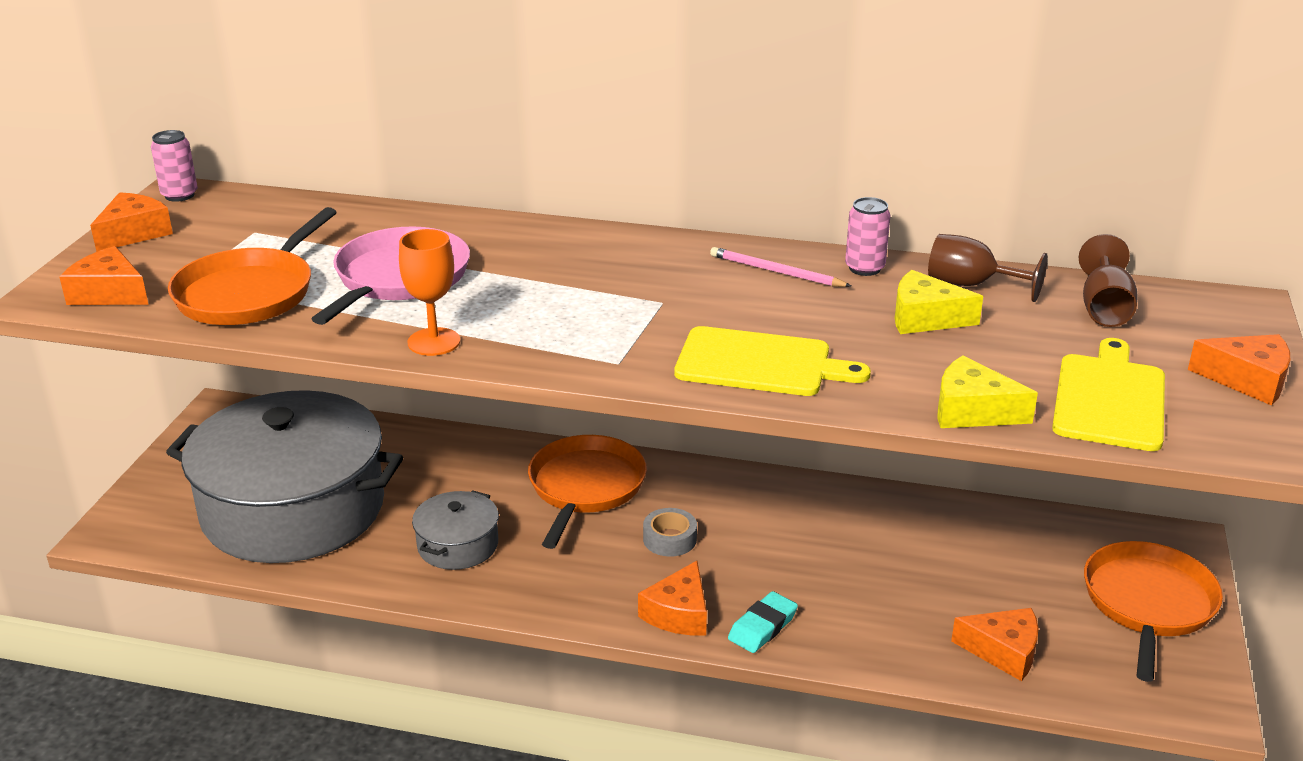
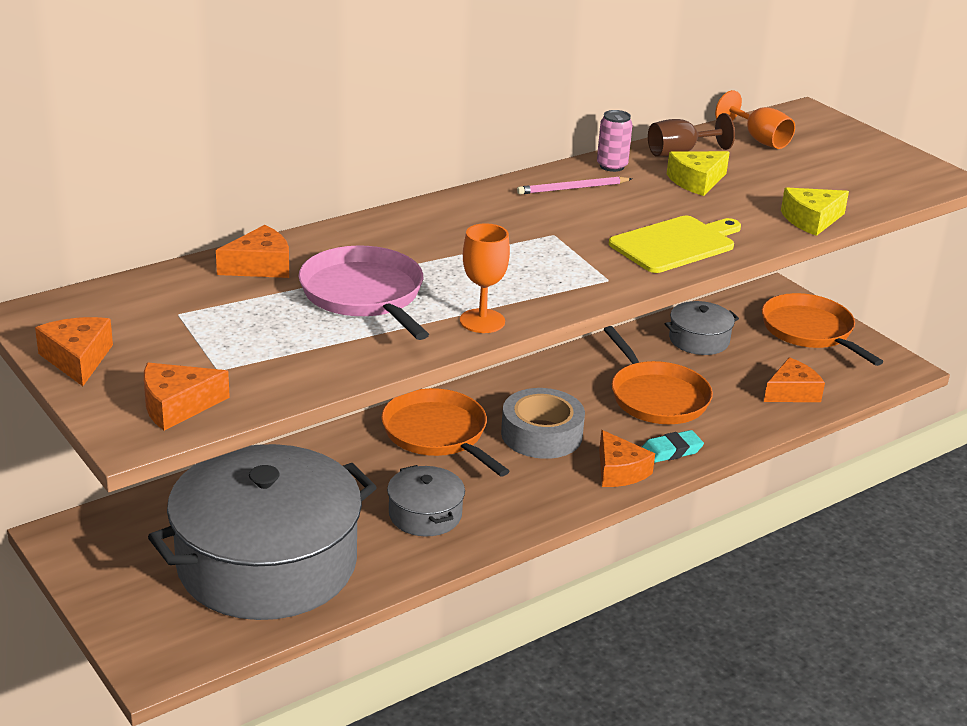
camera: 50 degrees left, 0 degrees up
pink can [151,130,198,202] -> none
orange pan [168,207,337,325] -> orange pan moved to [603,326,713,424]
grey tape [643,508,697,557] -> grey tape [501,388,585,459], size x1.81
turquoise eraser [728,591,798,653] -> turquoise eraser turned 75 degrees clockwise [642,430,704,463]
yellow cutting board [1052,338,1165,451] -> none
brown goblet [1079,234,1138,327] -> orange goblet [715,90,795,149]
orange cheese [1188,334,1290,406] -> orange cheese moved to [216,225,289,278]
none -> grey pot [665,301,739,355]

